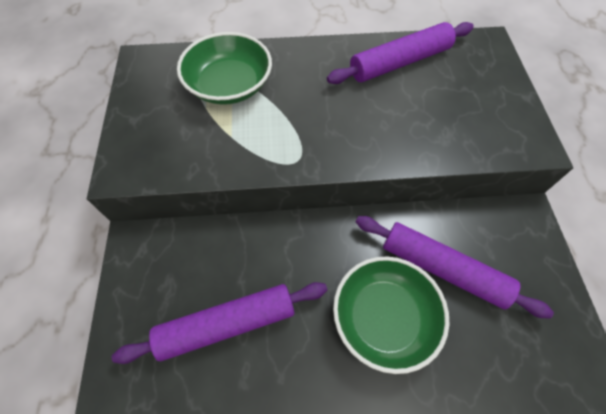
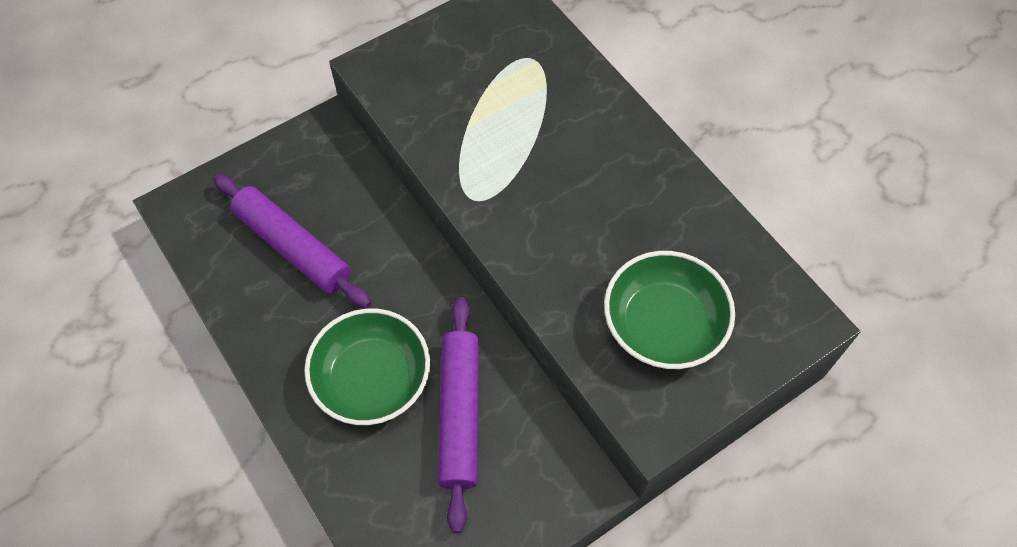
camera: 60 degrees right, 0 degrees up
green bowl [177,32,272,105] -> green bowl moved to [604,251,735,369]
purple rolling pin [327,22,474,84] -> none

